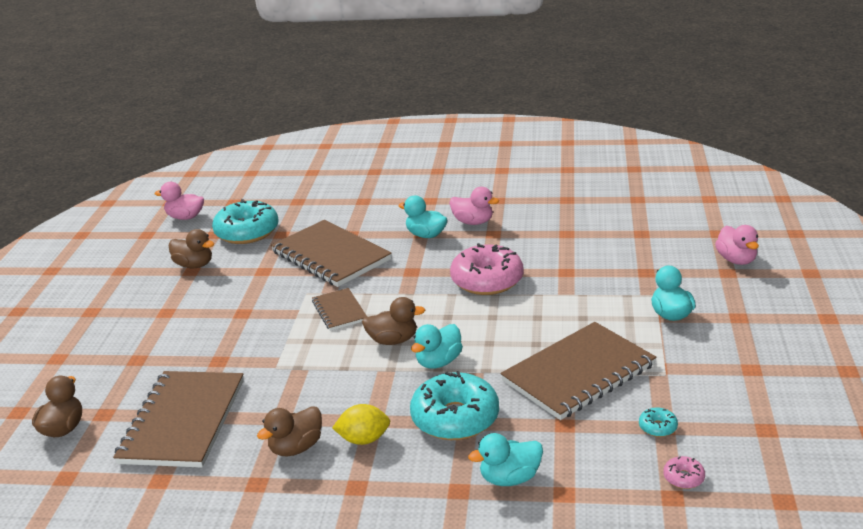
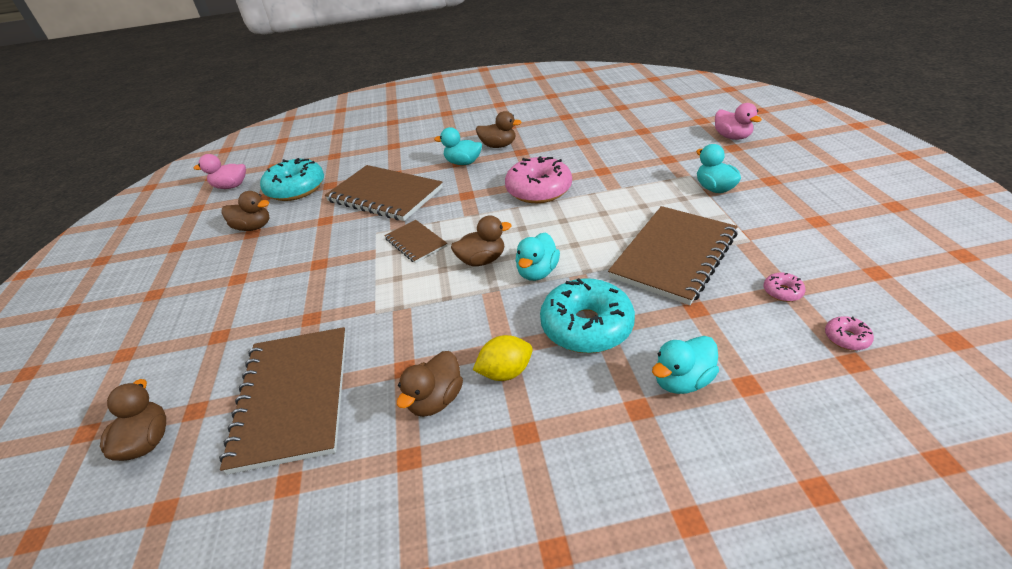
camera: 15 degrees left, 10 degrees up
pink duck [449,187,499,225] -> brown duck [476,111,522,148]
turquoise donut [639,407,678,437] -> pink donut [764,273,806,302]

